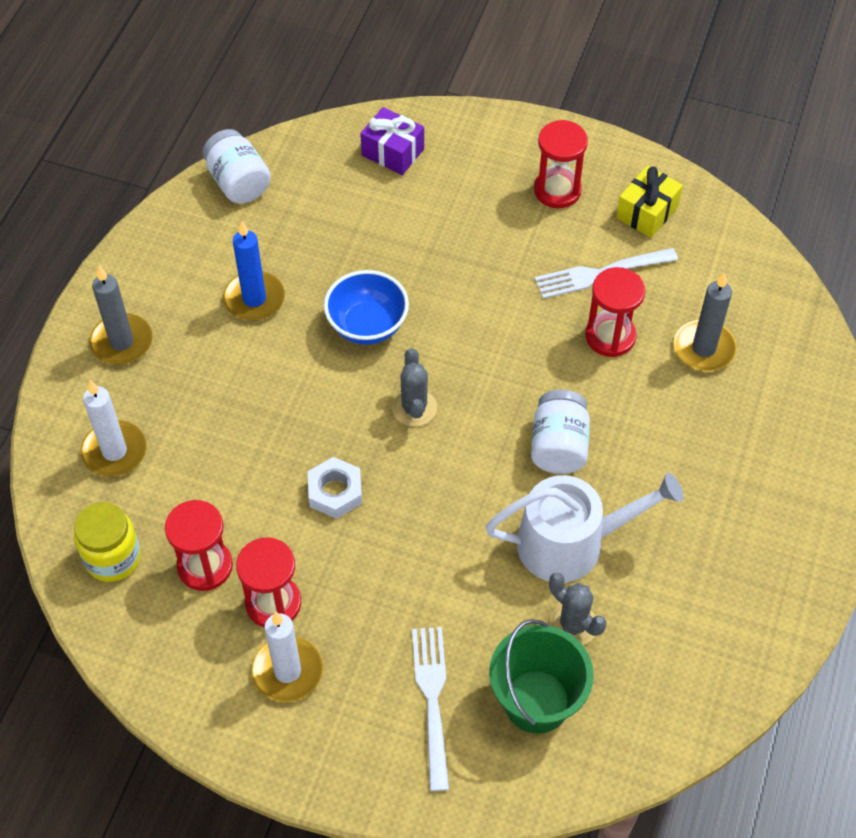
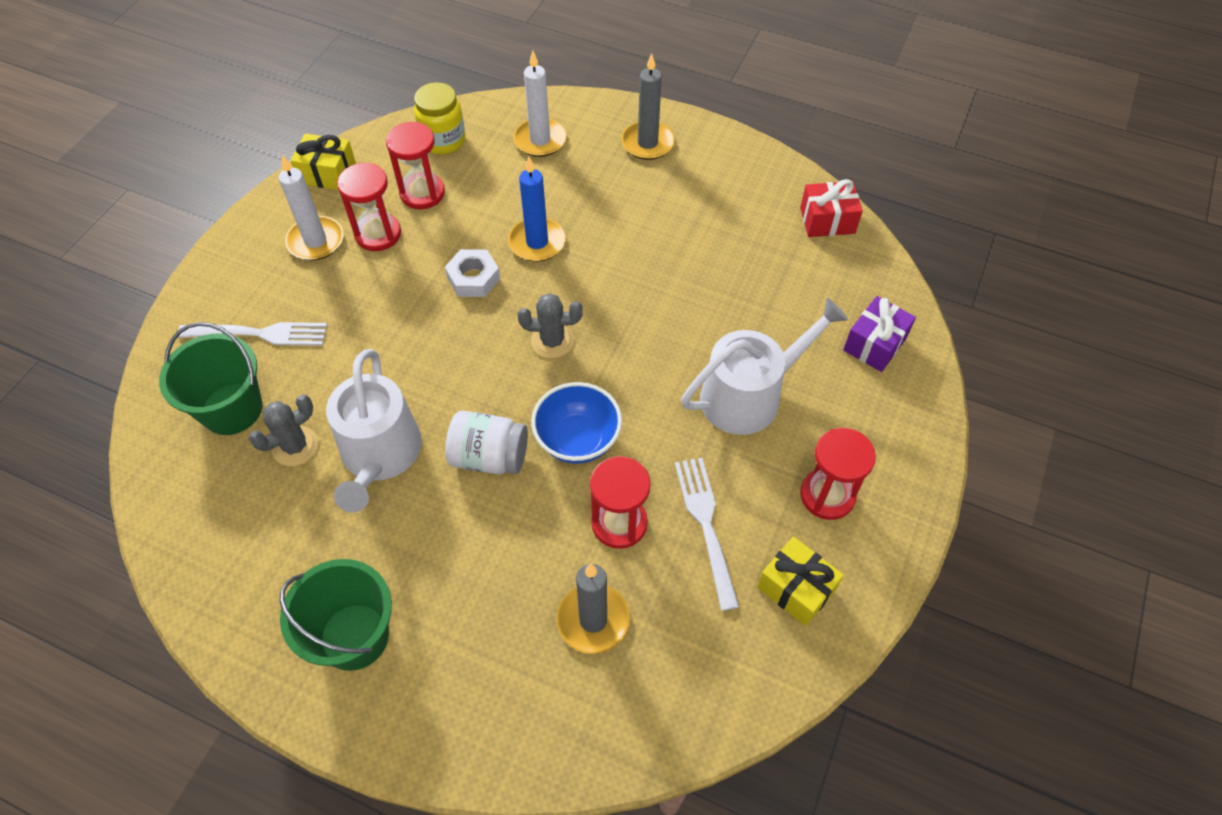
camera: 95 degrees right, 0 degrees up
white jar [203,129,271,203] -> red gift [800,179,863,237]
blue candle [223,221,285,321] -> blue candle moved to [508,157,566,262]
blue bowl [324,270,409,345] -> blue bowl moved to [531,382,622,464]
none -> green bucket [279,559,392,671]
none -> yellow gift [290,133,356,190]
none -> white watering can [681,298,848,435]

